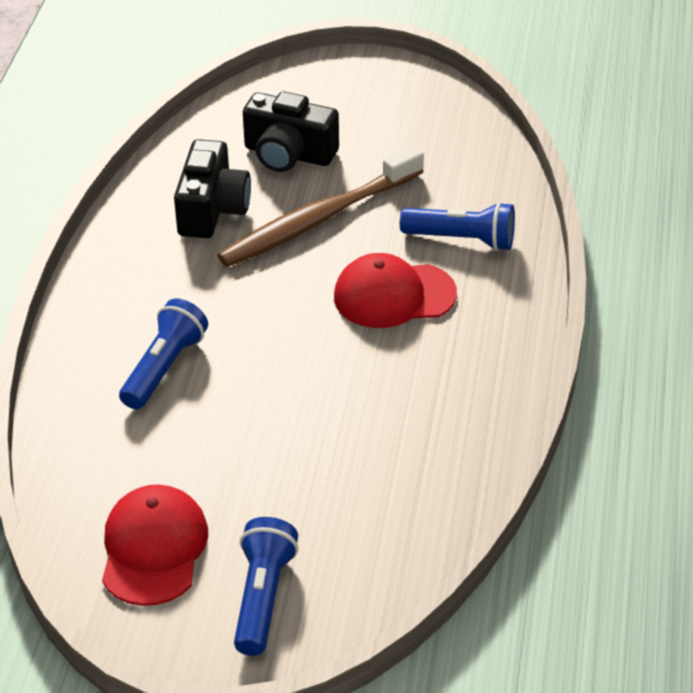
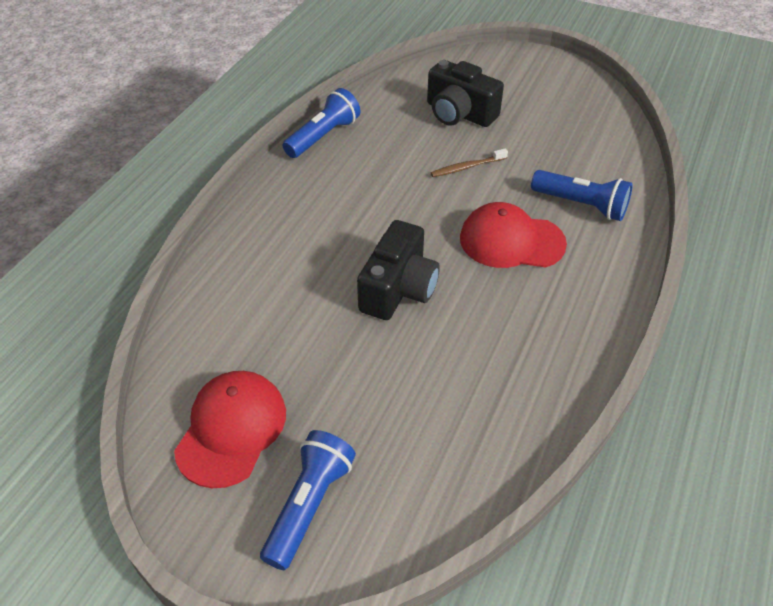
camera: 15 degrees right, 5 degrees up
blue flashlight [119,298,208,409] -> blue flashlight moved to [282,88,360,158]
black camera [174,139,251,238] -> black camera moved to [357,220,440,320]
brown toothbrush [217,146,424,267] -> brown toothbrush [431,148,508,177], size x0.41

